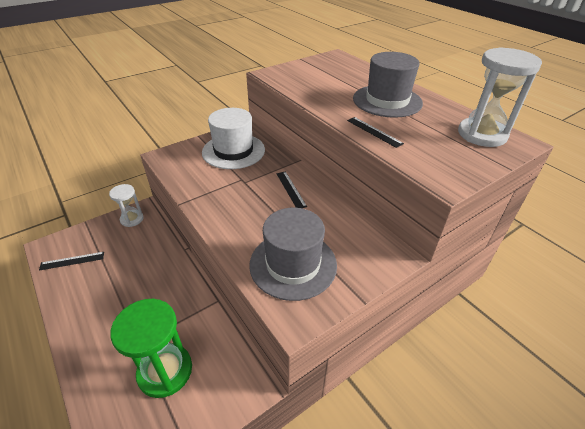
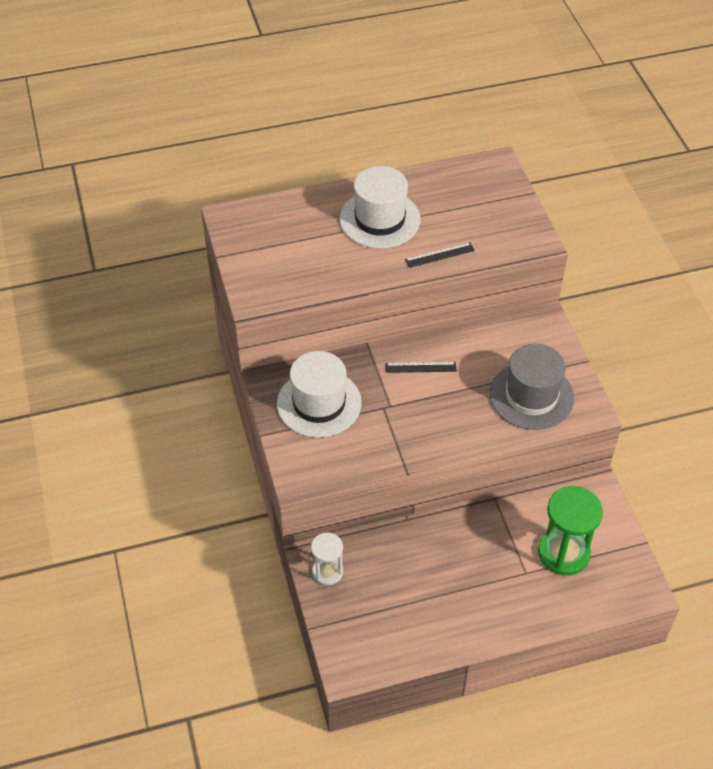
camera: 70 degrees left, 10 degrees up
black ruler [39,252,104,271] -> none
grey hat [353,52,423,118] -> white hat [340,166,421,249]
white hourglass [458,47,542,147] -> none

